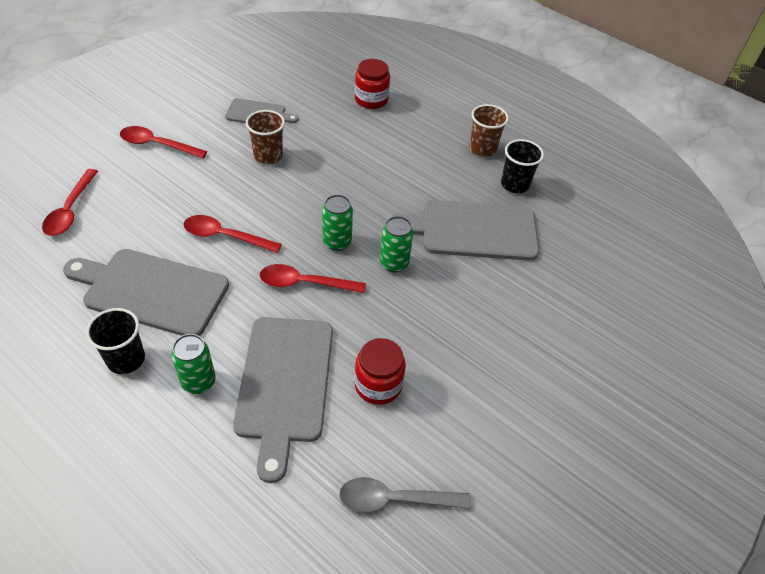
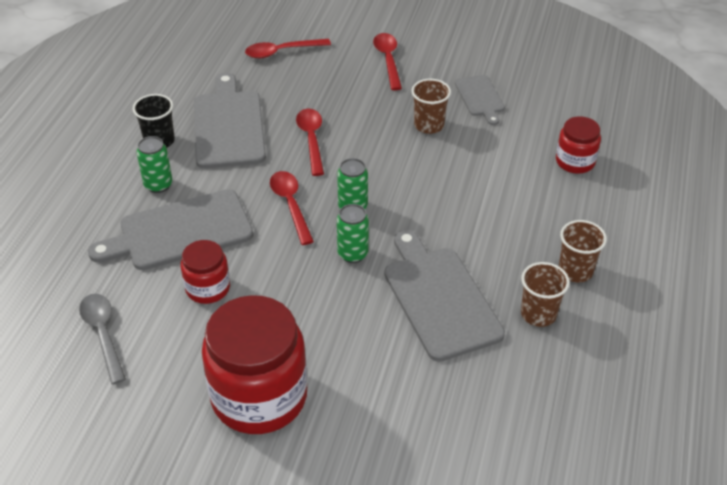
camera: 70 degrees right, 5 degrees down
black cup [501,139,544,193] -> brown cup [521,262,570,327]
none -> red jar [202,295,307,434]

